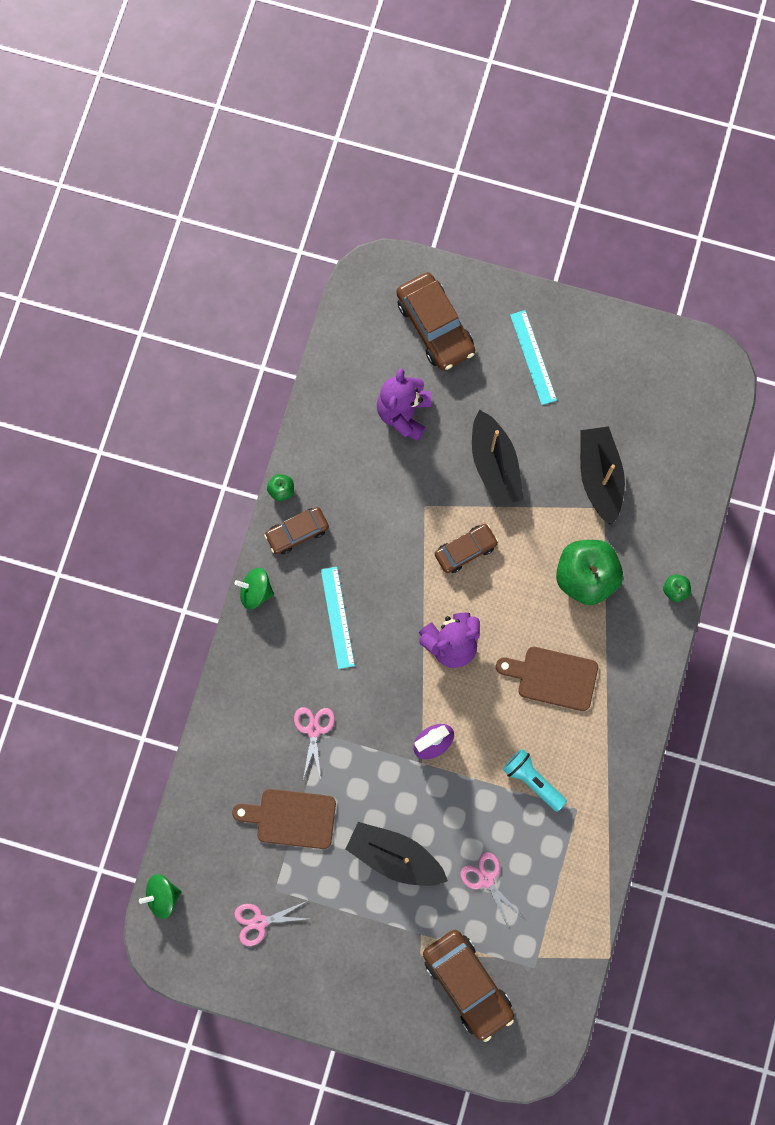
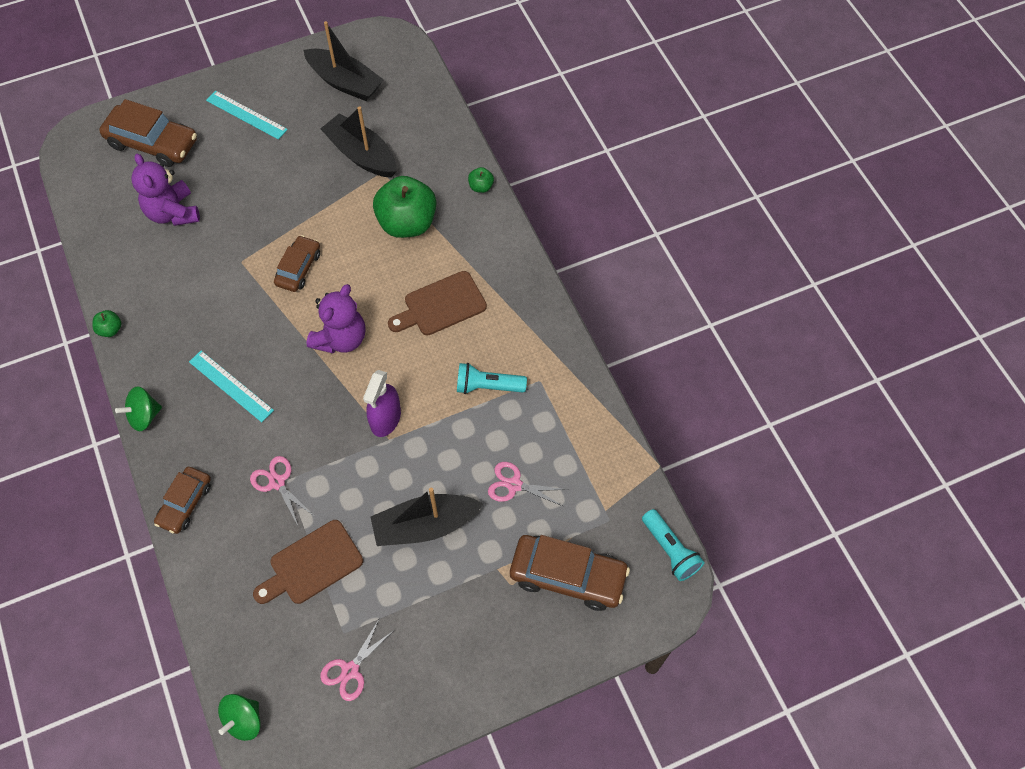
camera: 40 degrees left, 15 degrees down
brown car [264,507,329,554] -> brown car moved to [154,467,211,534]
black boat [472,410,524,507] -> black boat moved to [303,21,384,101]
none -> turquoise flashlight [642,509,704,581]

